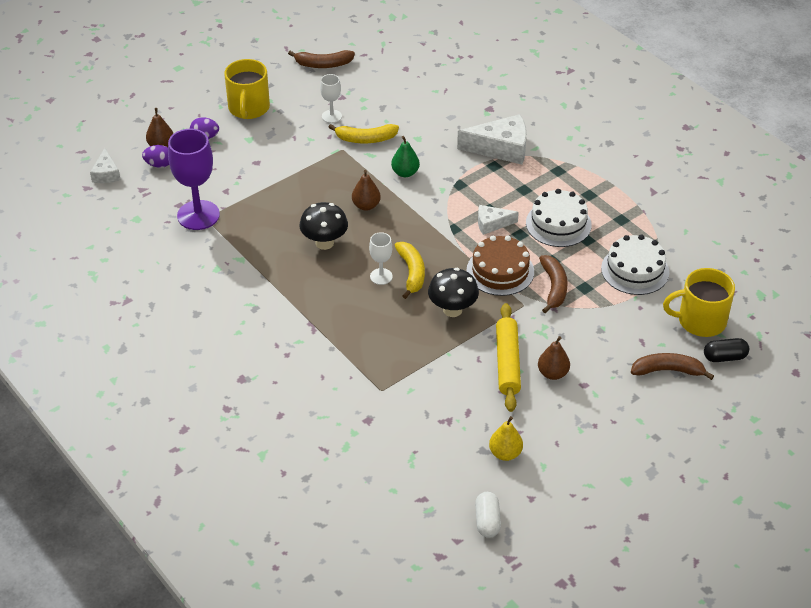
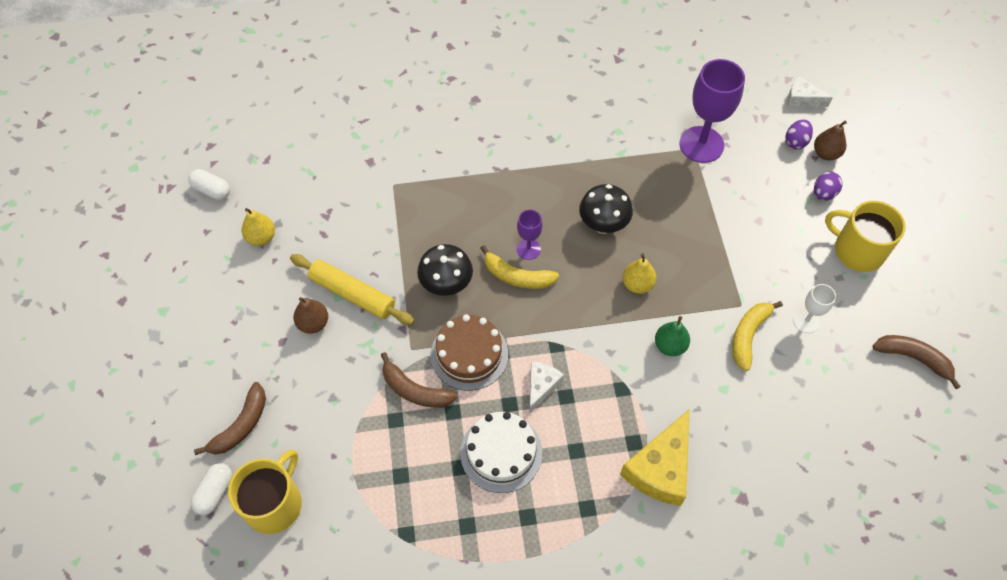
camera: 120 degrees right, 15 degrees up
brown banana [288,50,355,68] -> brown banana turned 90 degrees clockwise [872,335,961,389]
brown pear [352,170,381,211] -> yellow pear [622,253,656,294]
white goblet [369,232,393,285] -> purple goblet [517,210,542,260]
white cheese [457,114,527,165] -> yellow cheese [620,409,690,506]
white cake [601,234,669,295] -> none
black capsule [704,338,749,362] -> white capsule [191,463,232,515]

